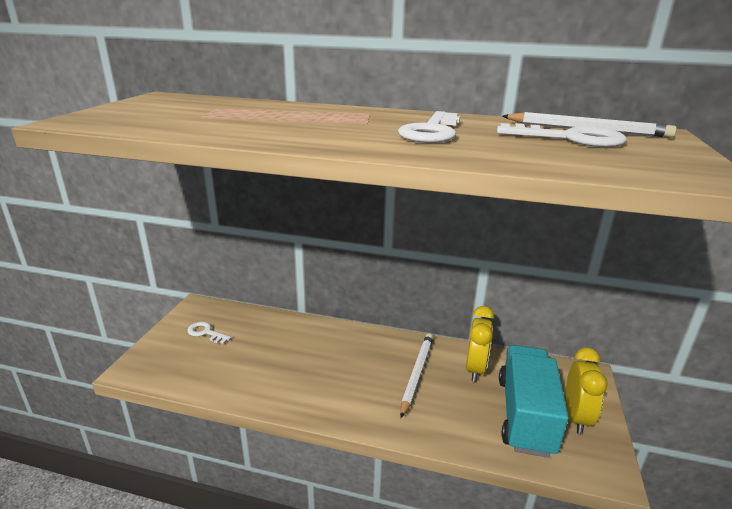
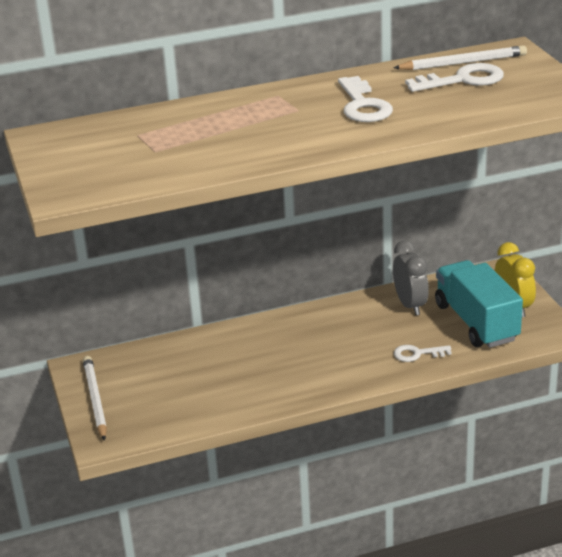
camera: 30 degrees left, 5 degrees up
white key [187,322,231,344] -> white key moved to [394,345,452,362]
white pencil [400,333,433,418] -> white pencil moved to [83,356,107,441]
yellow clock [466,306,494,382] -> grey clock [393,241,429,315]

